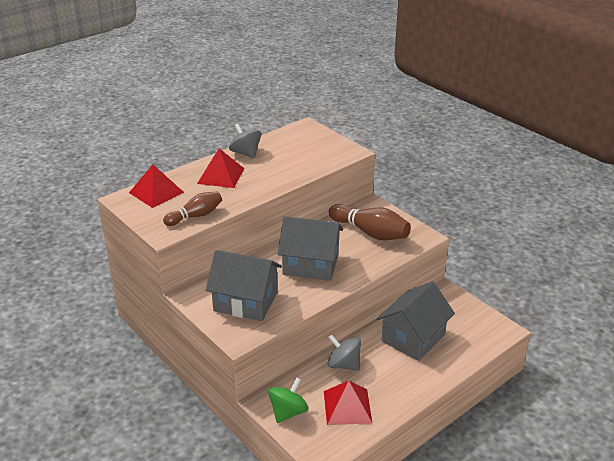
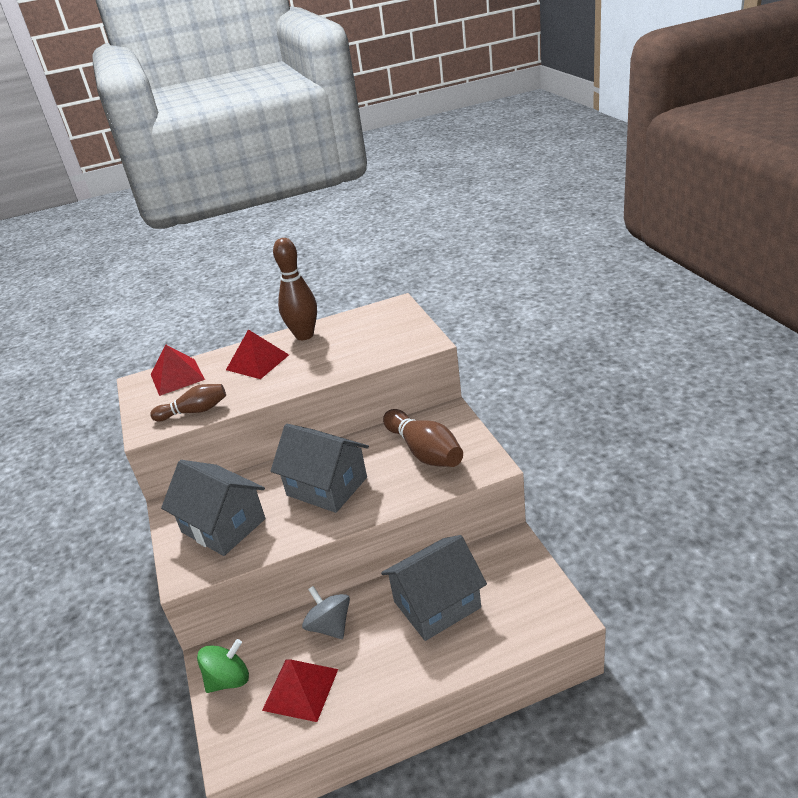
camera: 25 degrees right, 0 degrees up
grey spinning top [229,124,261,158] -> brown bowling pin [273,238,317,340]

